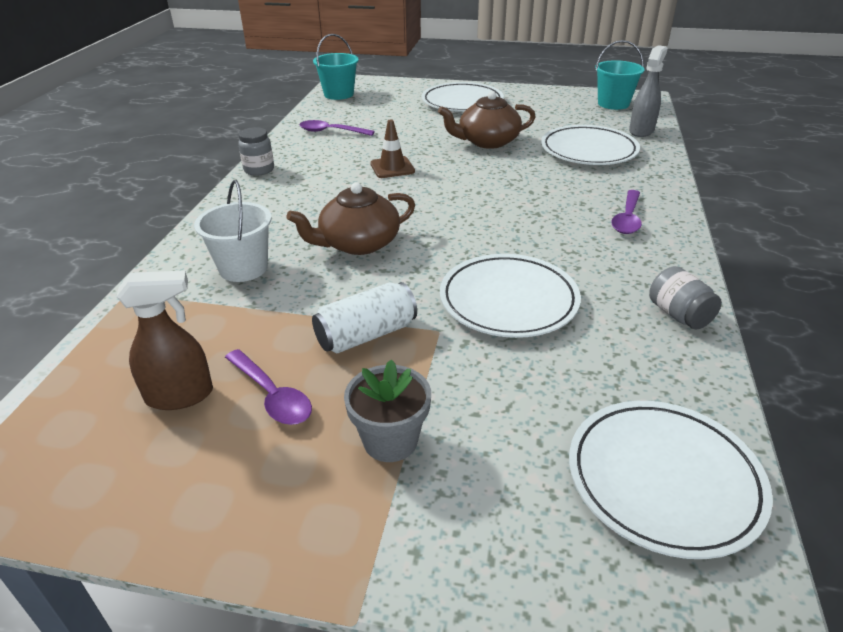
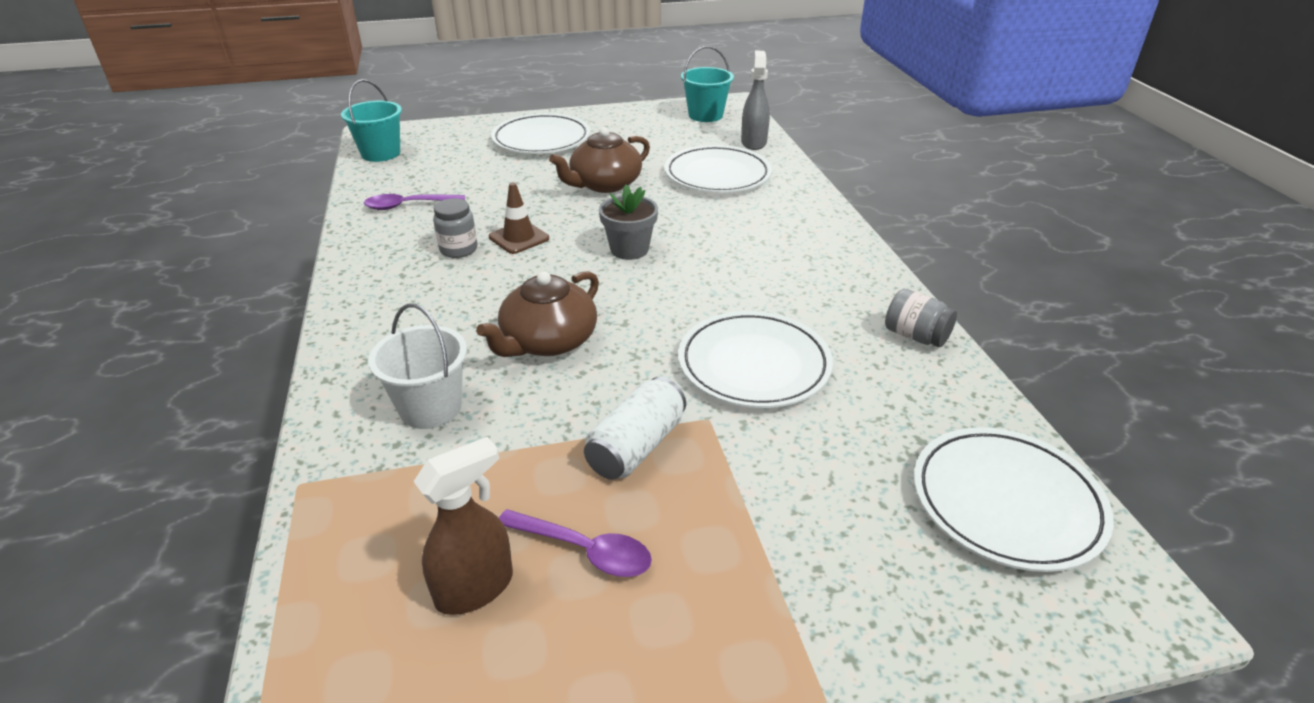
camera: 25 degrees left, 0 degrees up
grey jar [238,127,274,176] -> grey jar moved to [433,198,477,258]
grey flower pot [344,360,431,462] -> grey flower pot moved to [599,184,658,260]
purple spoon [611,190,642,234] -> none

